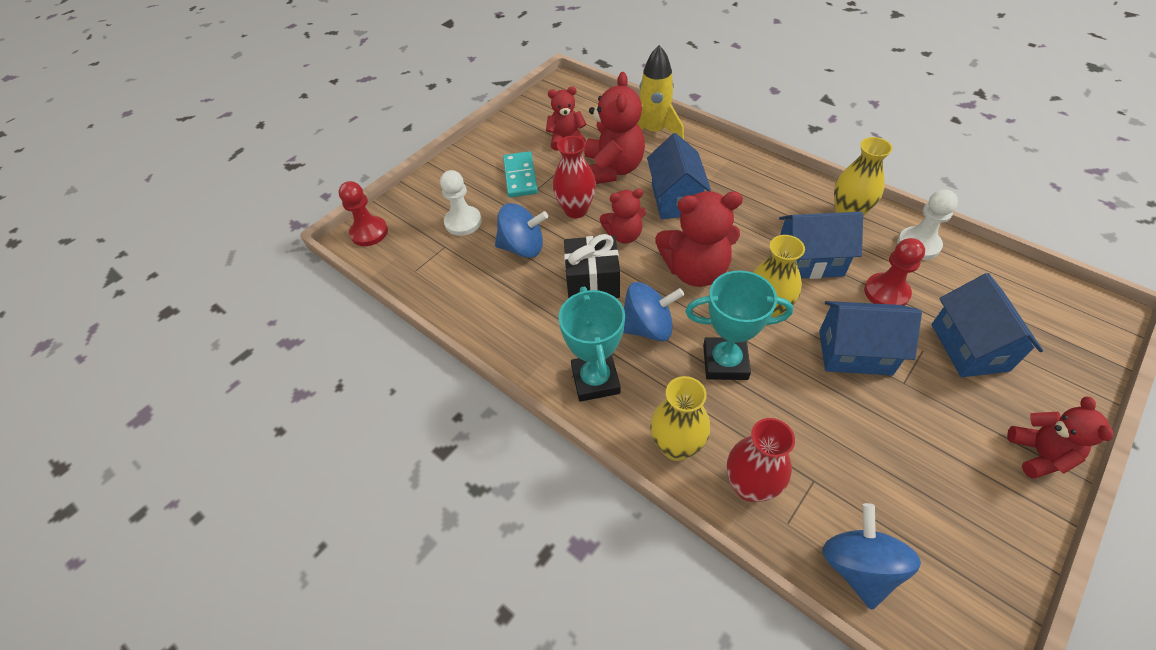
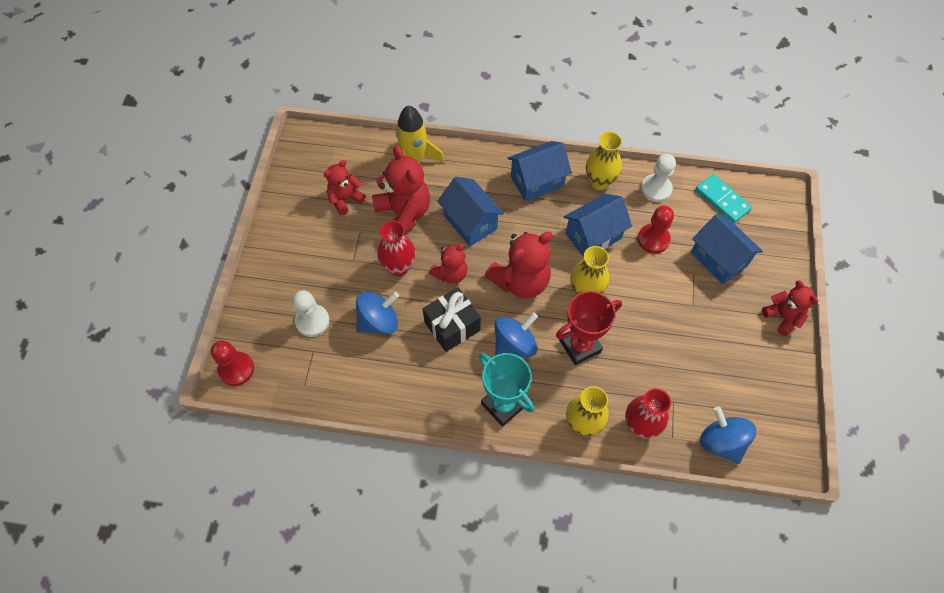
camera: 35 degrees left, 10 degrees up
turquoise domino [503,151,538,198] -> turquoise domino moved to [695,174,752,223]
turquoise trophy [685,270,793,380] -> red trophy [556,291,622,365]
blue house [819,301,922,376] -> blue house moved to [508,141,572,201]

